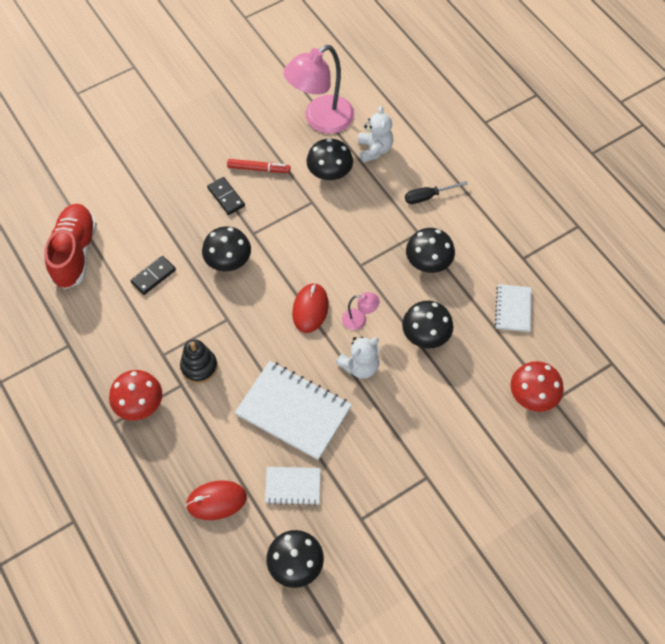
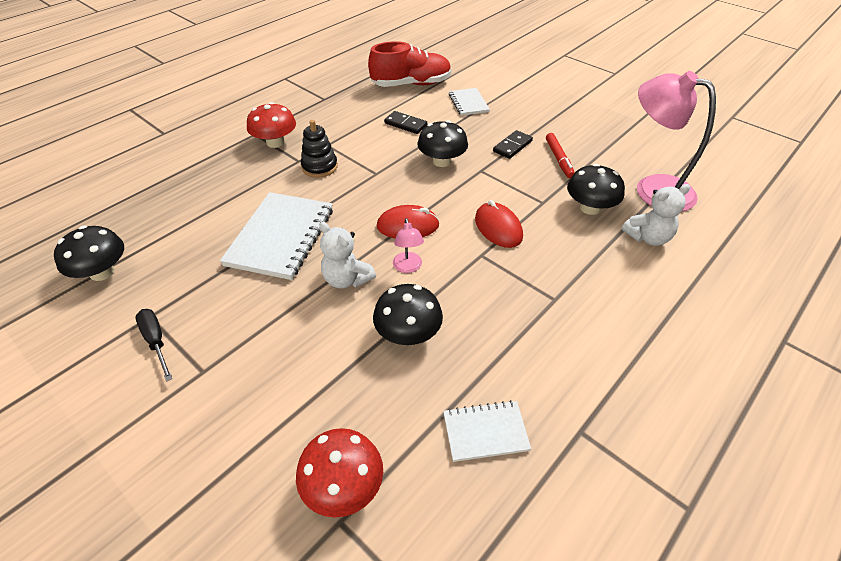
camera: 75 degrees right, 15 degrees down
red mouse [186,480,247,520] -> red mouse moved to [475,200,523,248]
white notebook [265,467,321,506] -> white notebook moved to [449,88,490,116]
black screwdriver [405,181,467,204] -> black screwdriver moved to [135,309,173,382]
black mushroom [406,228,455,273] -> none

